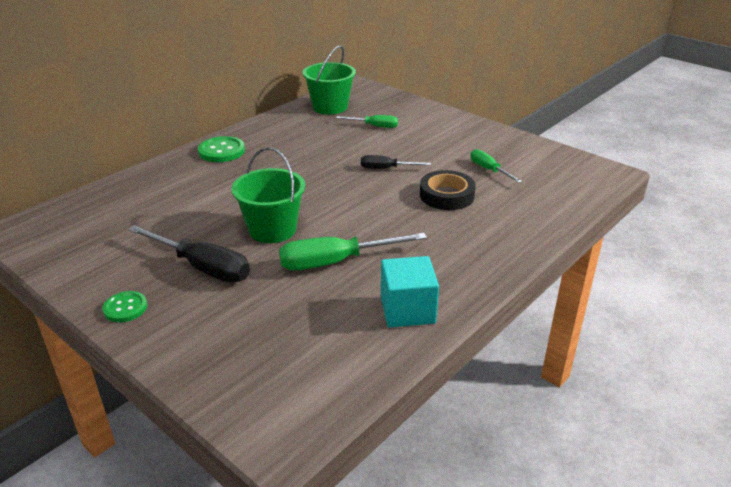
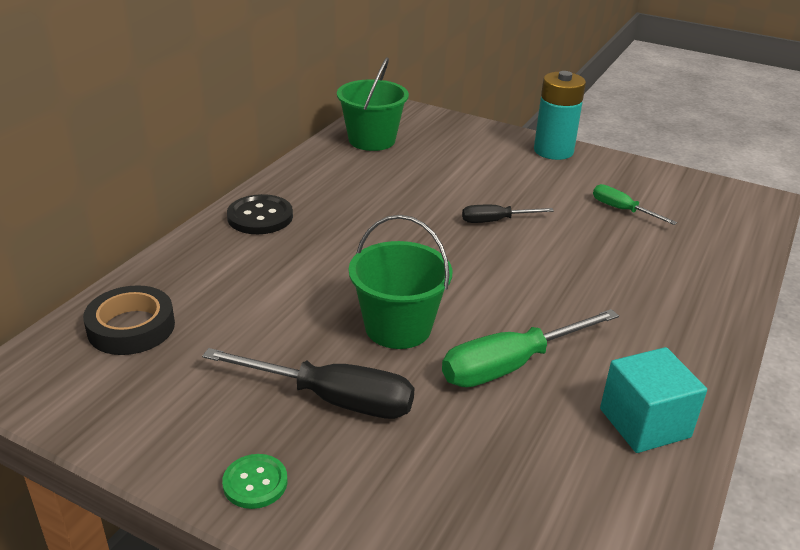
camera: 15 degrees left, 0 degrees up
green button [198,136,245,162] -> black button [227,194,293,234]
green screwdriver [336,115,398,128] -> none
black tape [420,170,476,210] -> black tape moved to [83,285,175,355]
none -> turquoise battery [534,71,586,160]

